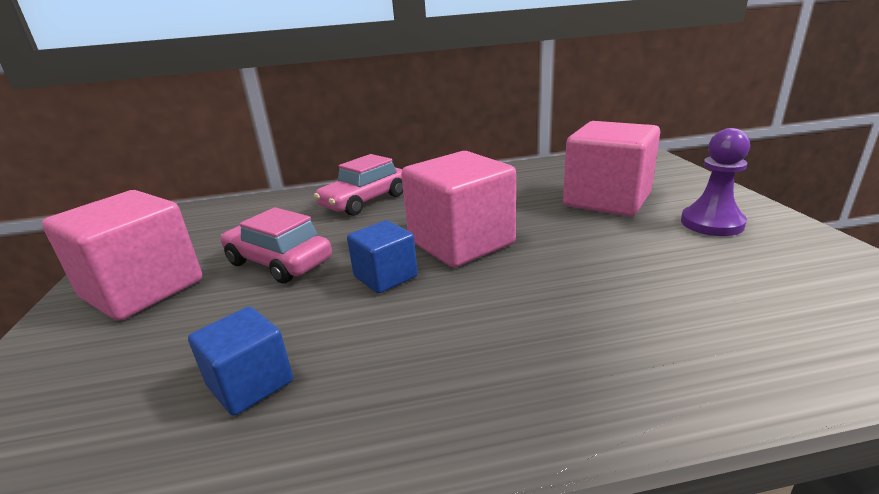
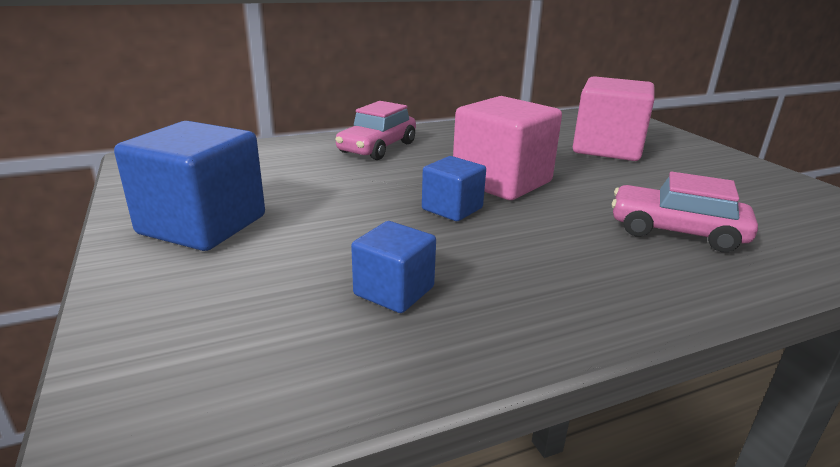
camera: 15 degrees left, 0 degrees up
pink cube [42,190,202,321] -> blue cube [114,121,265,251]
pink car [221,207,332,284] -> pink car moved to [612,172,758,252]
purple pawn [681,128,750,236] -> none

